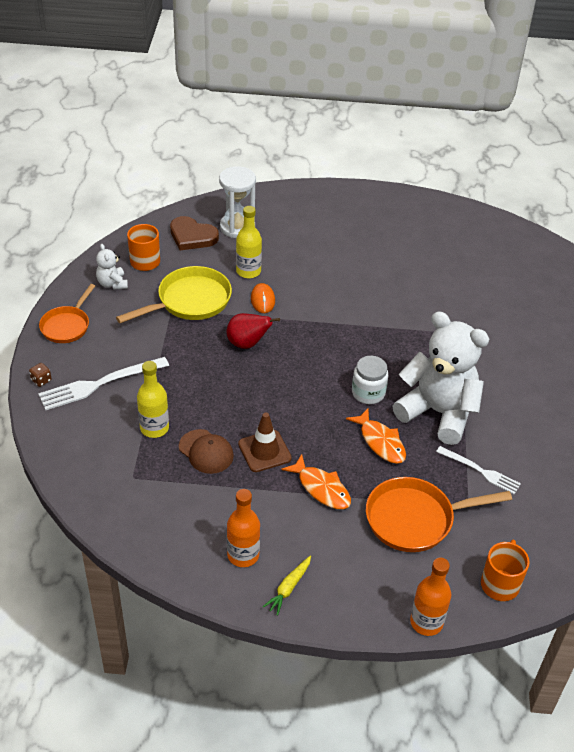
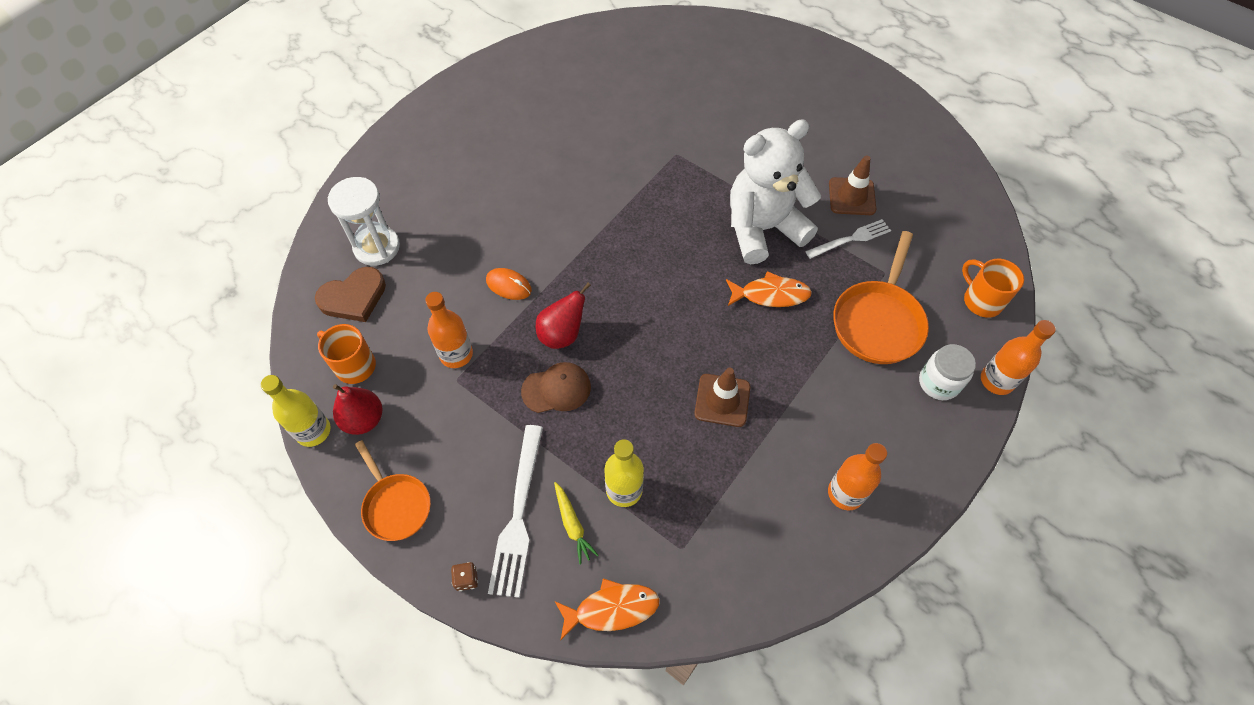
camera: 55 degrees left, 15 degrees up
white teddy bear [96,244,128,290] -> red pear [333,384,382,435]
yellow pan [116,266,232,323] -> orange bottle [425,292,473,368]
brown cap [179,429,234,474] -> brown cap moved to [521,362,591,413]
yellow bottle [236,206,262,278] -> yellow bottle moved to [261,375,331,447]
yellow carrot [263,556,311,615] -> yellow carrot moved to [554,482,599,565]
orange fish [281,454,351,509] -> orange fish moved to [555,579,660,640]
white jar [352,356,388,404] -> white jar moved to [919,344,976,400]
none -> brown traffic cone [829,155,876,215]

